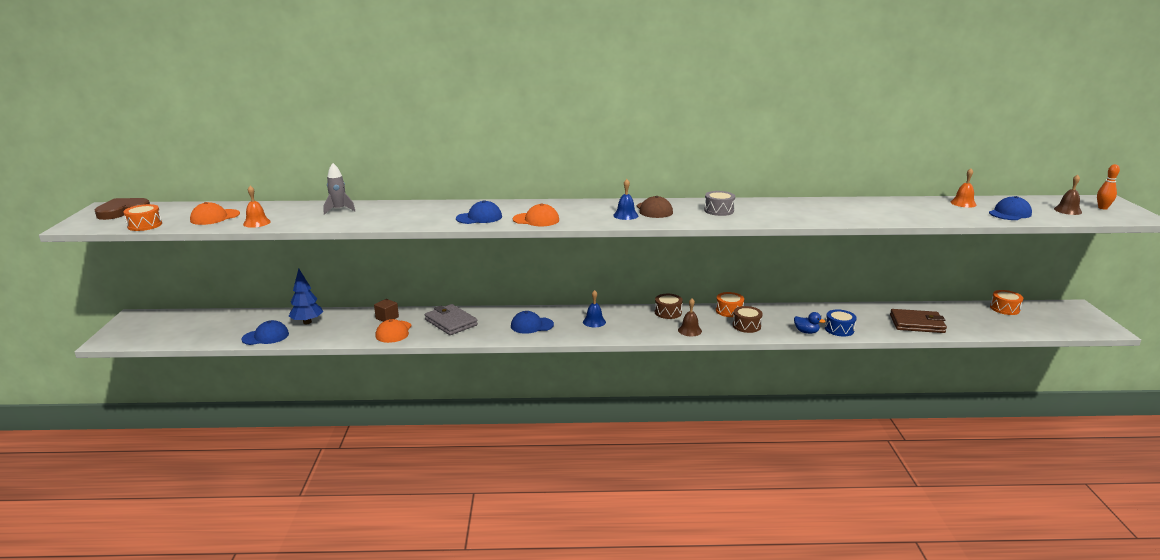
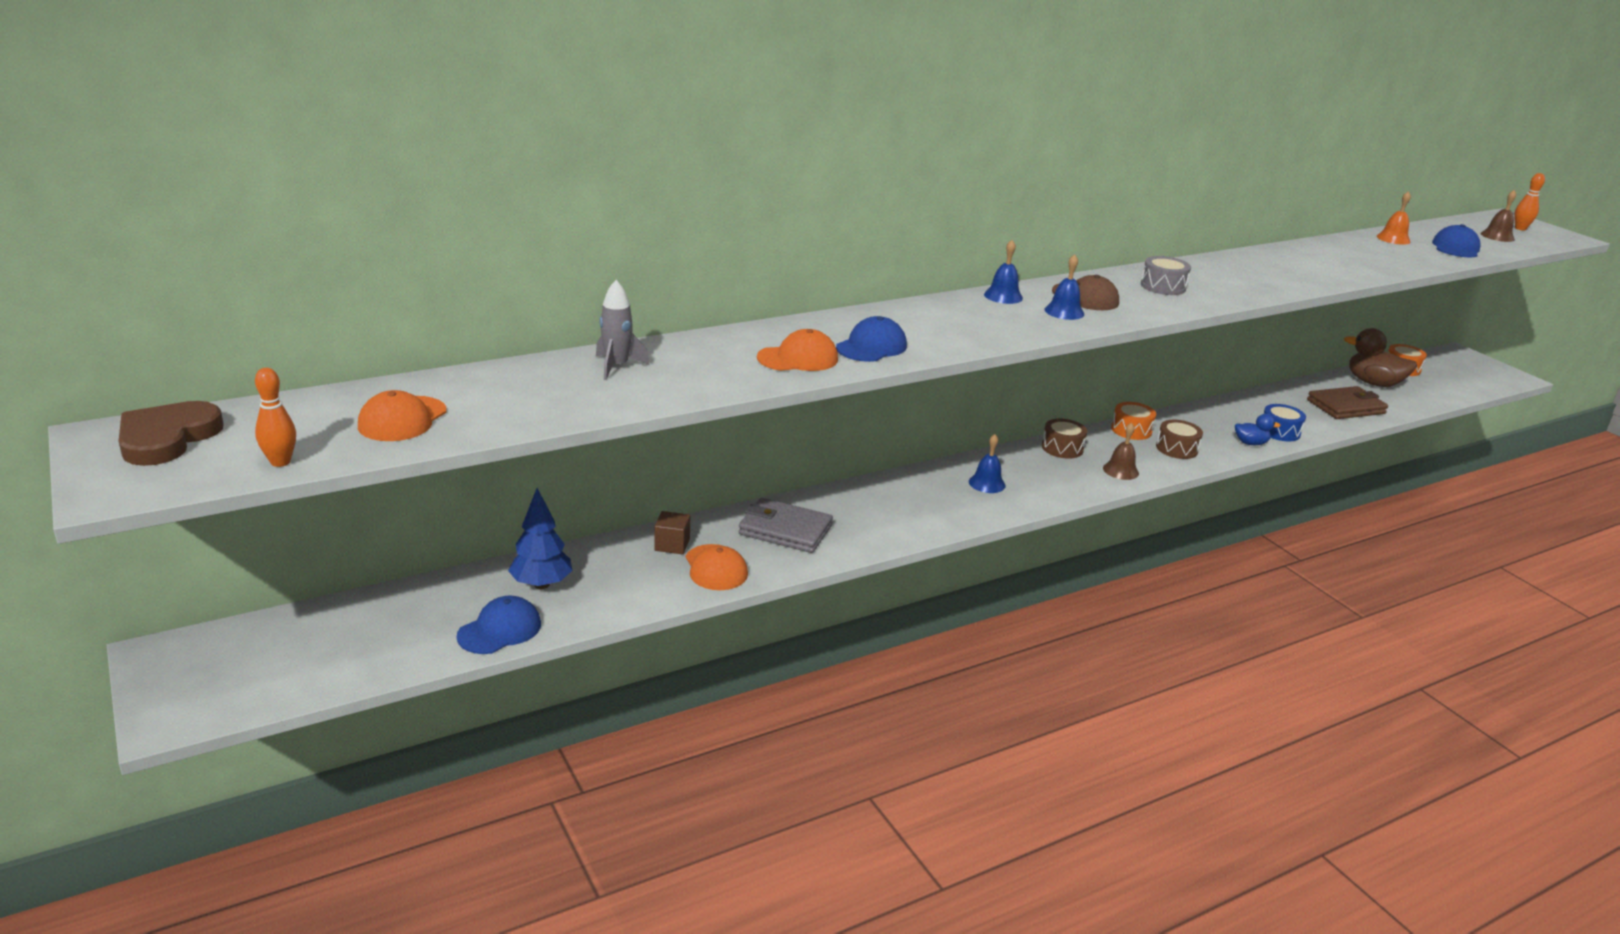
camera: 30 degrees left, 5 degrees up
orange drum [123,204,162,231] -> orange bowling pin [255,368,296,467]
orange bell [243,186,271,228] -> none
blue cap [511,311,554,334] -> none
orange cap [513,203,559,226] -> orange cap moved to [757,329,838,371]
none -> blue bell [984,240,1023,304]
none -> brown duck [1344,328,1417,387]

